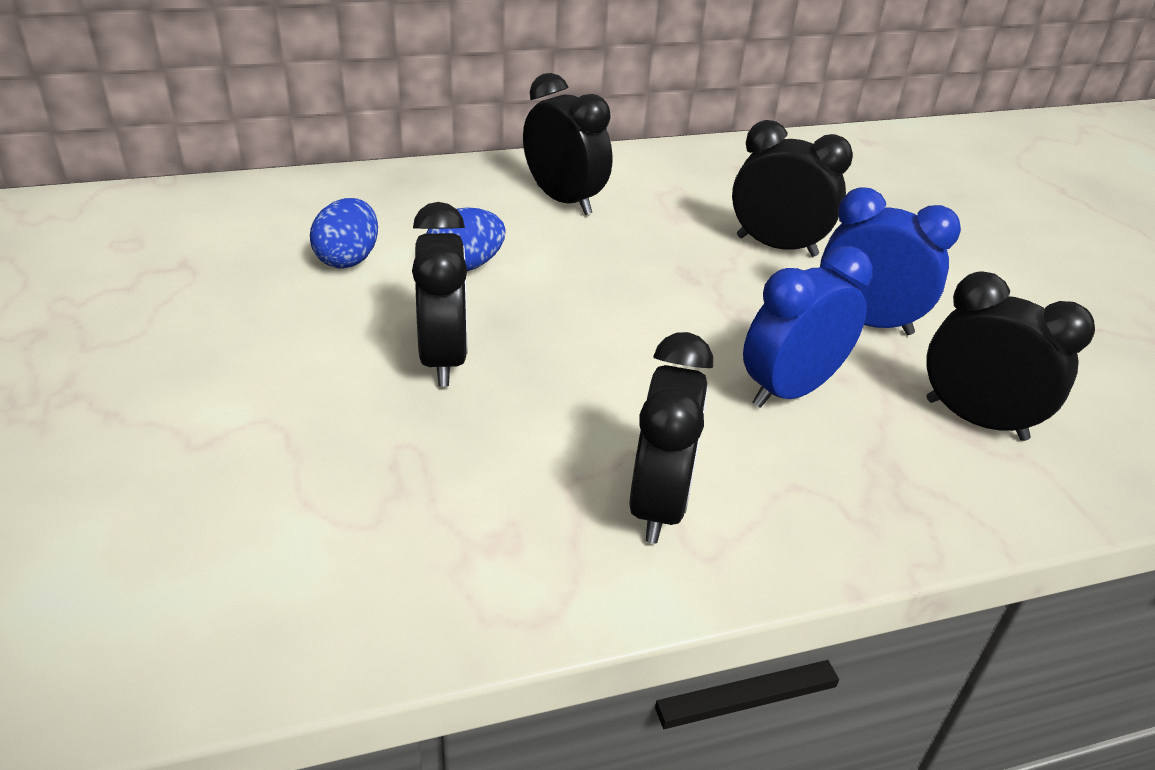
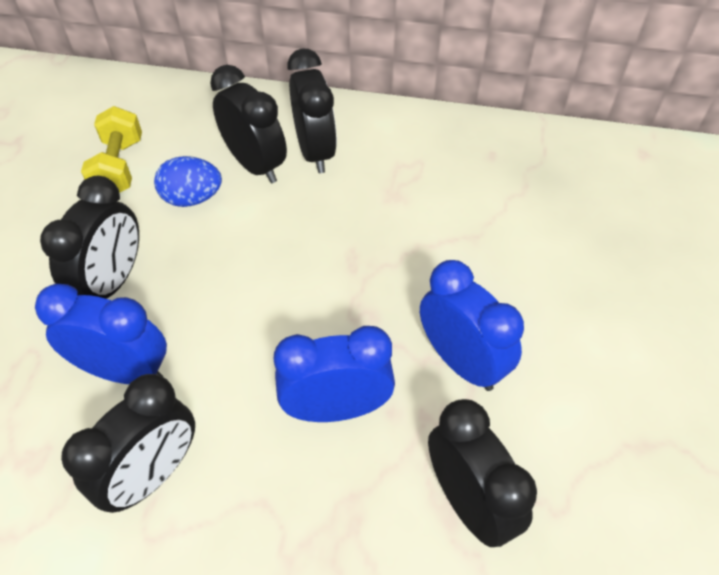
camera: 30 degrees right, 15 degrees up
blue egg [310,198,378,269] -> yellow dumbbell [81,106,142,193]
black clock [732,120,853,257] -> black clock moved to [210,65,287,183]
none -> blue clock [35,284,167,384]

